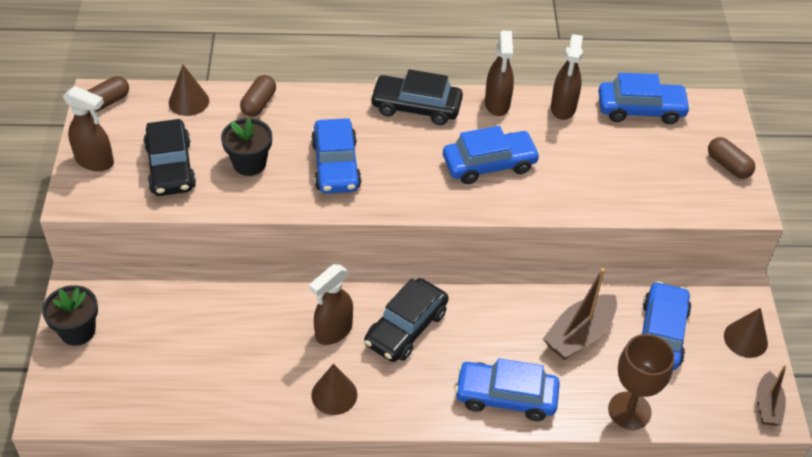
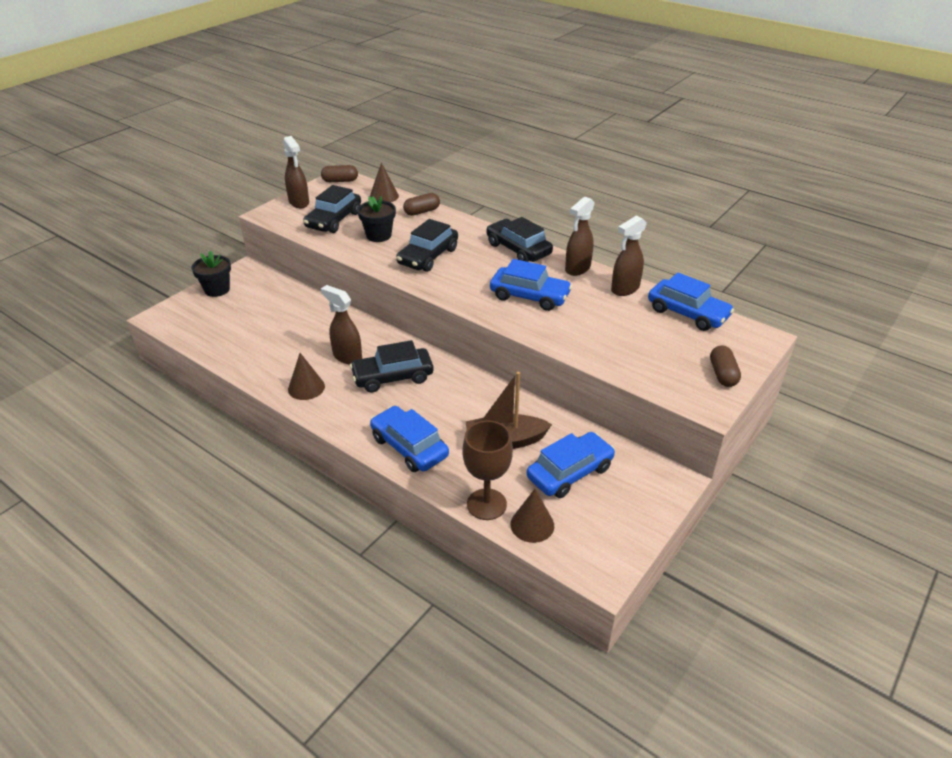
camera: 40 degrees right, 10 degrees down
brown spray bottle [309,264,353,345] -> brown spray bottle turned 45 degrees clockwise [321,285,362,365]
blue car [311,118,362,194] -> black car [396,219,458,272]
brown cone [724,308,768,358] -> brown cone moved to [511,489,554,543]
brown boat [756,364,787,426] -> none

